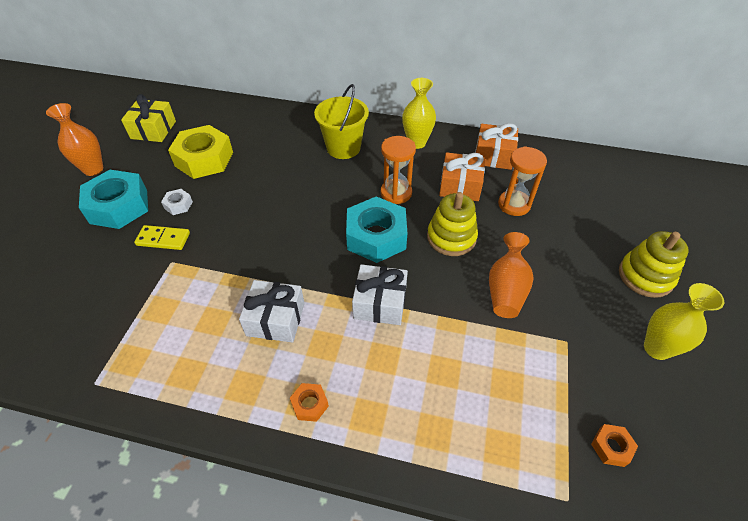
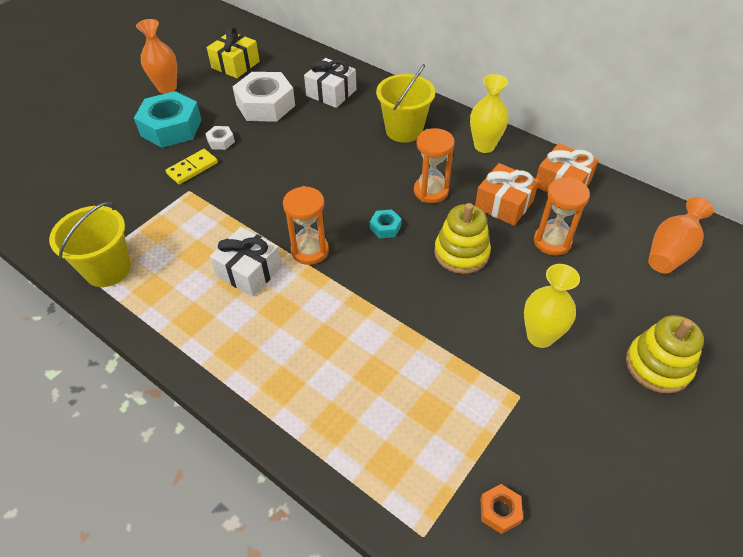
camera: 25 degrees right, 0 degrees up
yellow domino [134,225,190,250] -> yellow domino turned 75 degrees counterclockwise [166,149,218,184]
yellow nut [168,125,233,179] -> white nut [233,72,295,122]
orange nut [290,383,329,422] -> none
turquoise nut [346,197,407,263] -> turquoise nut [370,209,402,239], size x0.44
white gift [352,264,408,325] -> white gift moved to [304,58,356,108]
orange vase [489,232,533,318] -> orange vase moved to [648,197,714,273]
yellow vase [644,283,724,360] -> yellow vase moved to [524,264,580,348]
none -> yellow bucket [49,202,131,287]
none -> orange hourglass [283,186,329,265]

